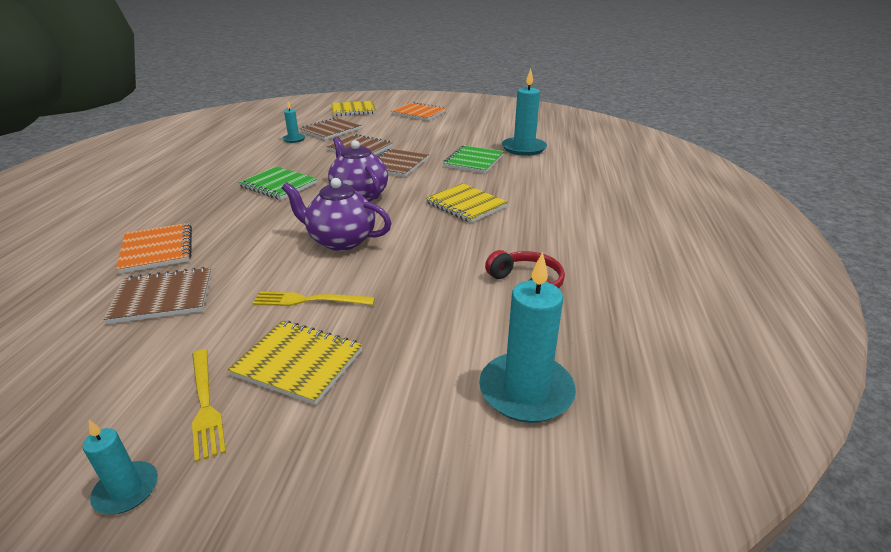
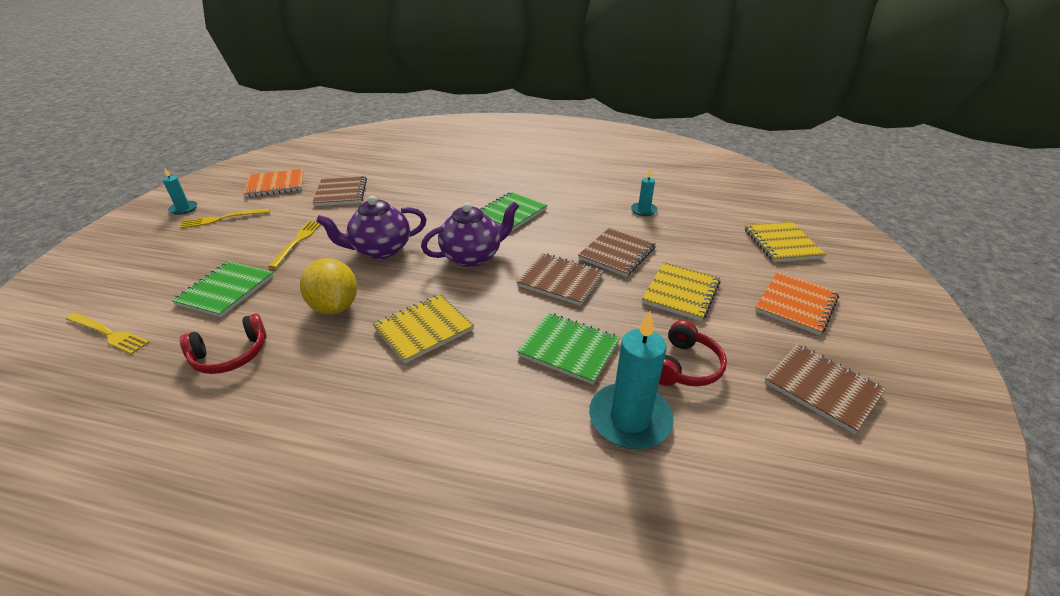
camera: 95 degrees right, 5 degrees up
orange notebook [116,223,192,274] -> orange notebook moved to [244,169,304,197]
yellow notebook [227,321,362,405] -> yellow notebook moved to [642,262,720,321]
purple teapot [282,178,391,251] -> purple teapot turned 135 degrees counterclockwise [316,196,426,259]
brown notebook [300,117,362,140] -> brown notebook moved to [764,344,886,434]
turquoise candle [479,252,576,423] -> yellow fork [66,313,150,354]
none -> green notebook [171,261,274,317]
none -> yellow lemon [300,258,357,314]
none -> red headphones [659,320,727,386]

